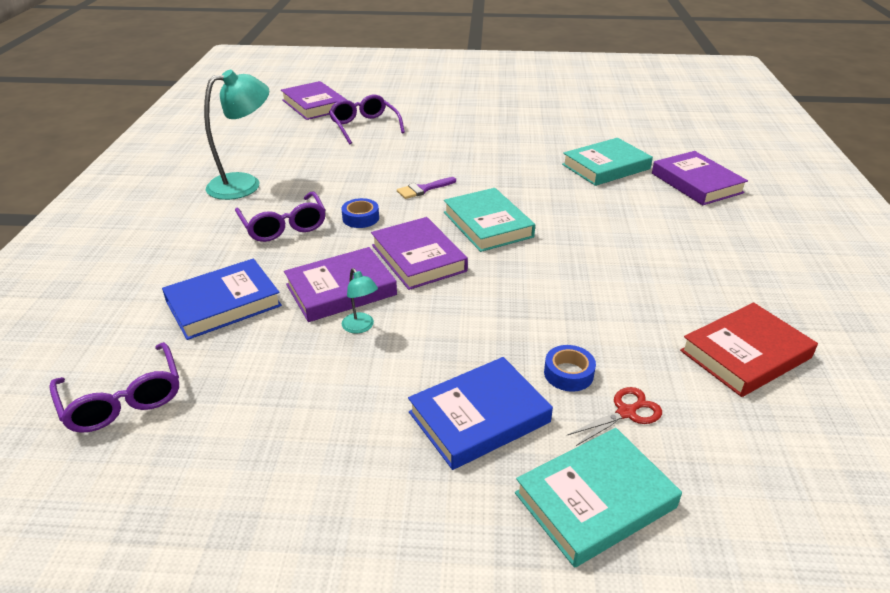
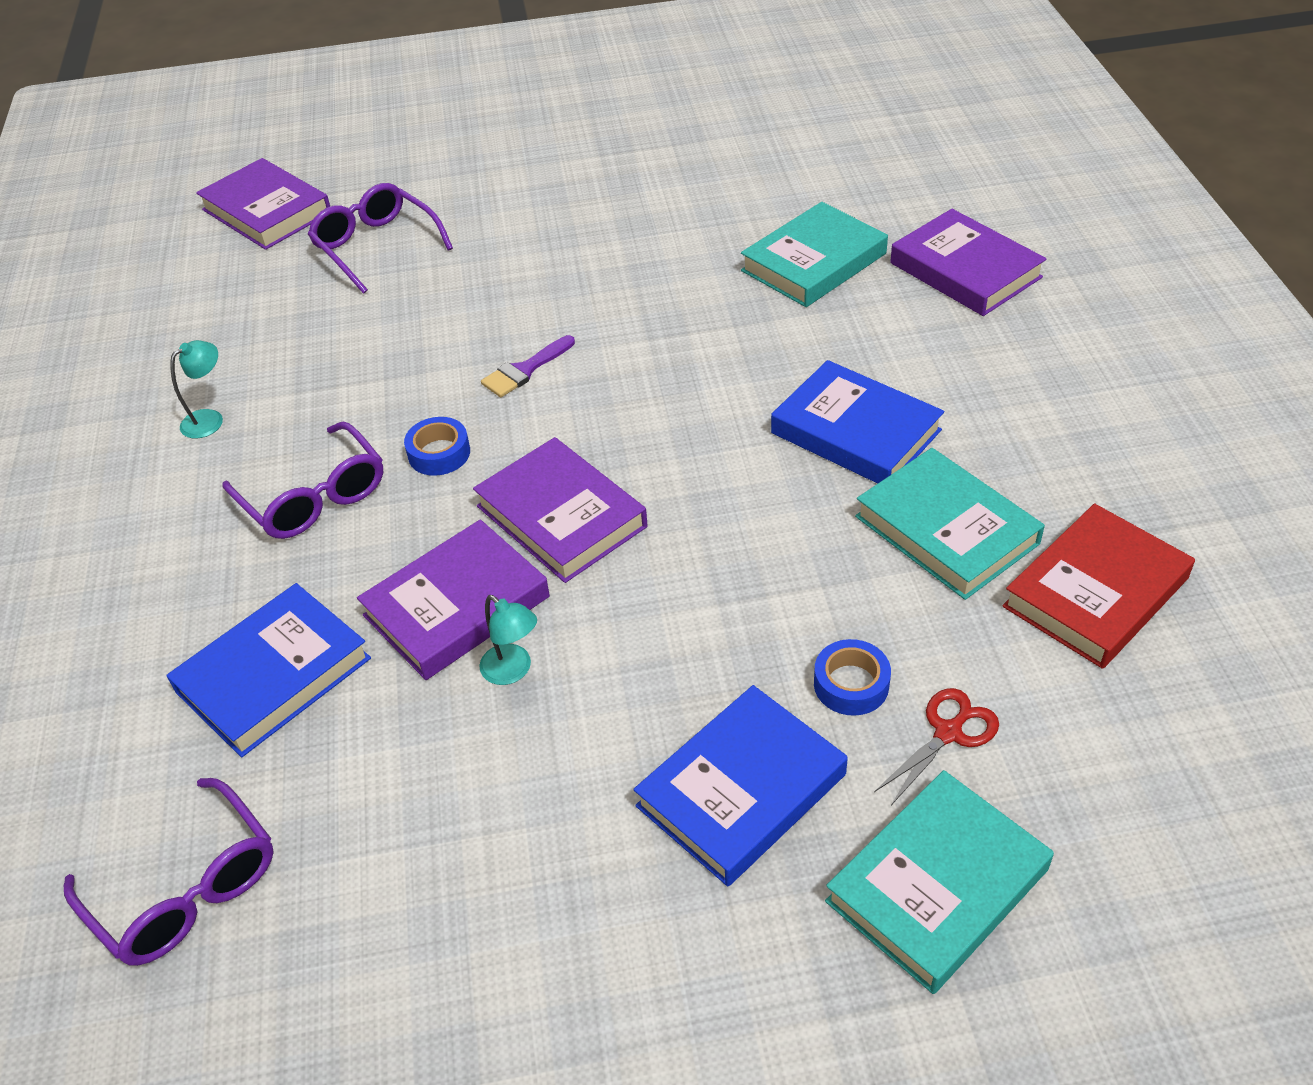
camera: 10 degrees left, 10 degrees up
turquoise lamp [204,70,269,200] -> turquoise lamp [170,340,223,439], size x0.46
turquoise book [444,188,535,252] -> turquoise book moved to [855,448,1045,600]
none -> blue book [771,360,944,484]

